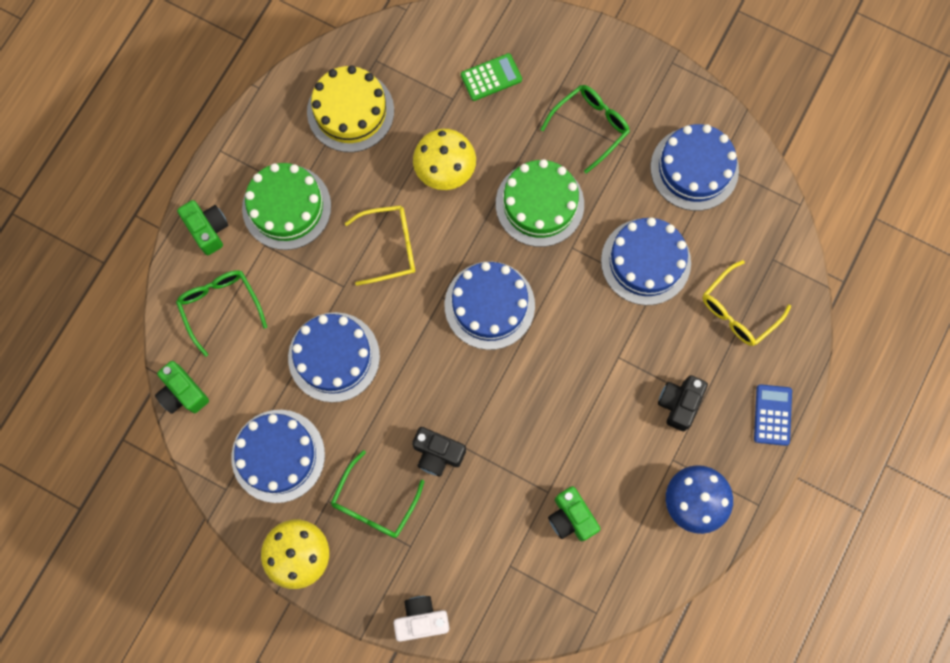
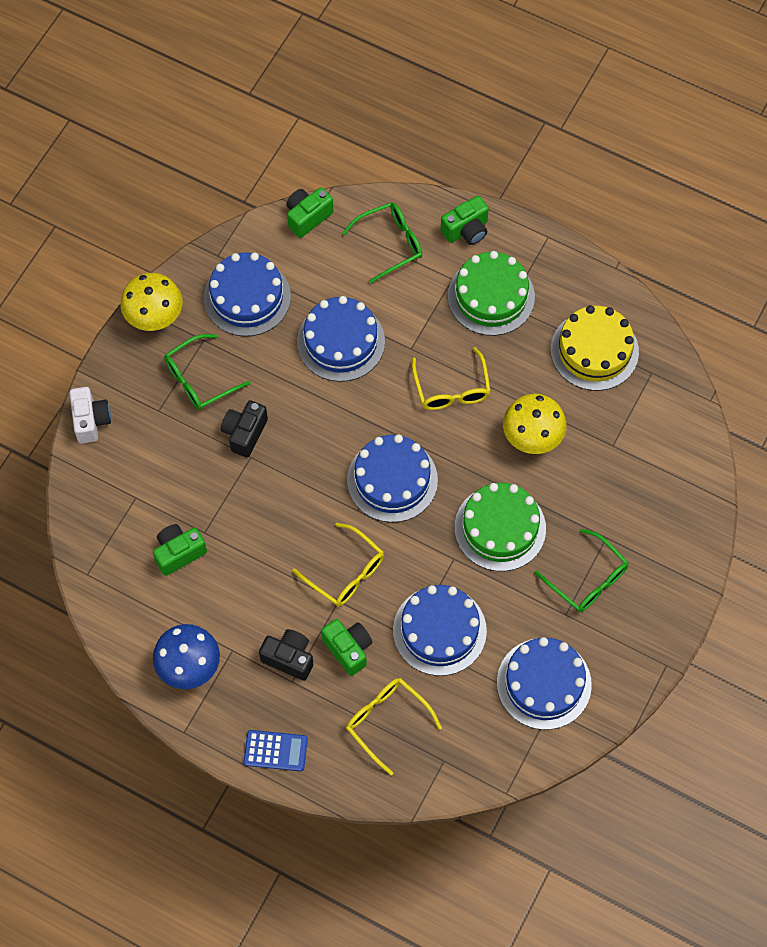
camera: 90 degrees right, 10 degrees down
green glasses [331,450,424,538] -> green glasses turned 60 degrees counterclockwise [164,334,251,410]
green calculator [461,53,522,101] -> none
none -> yellow glasses [292,523,384,606]
none -> green camera [321,619,373,676]

